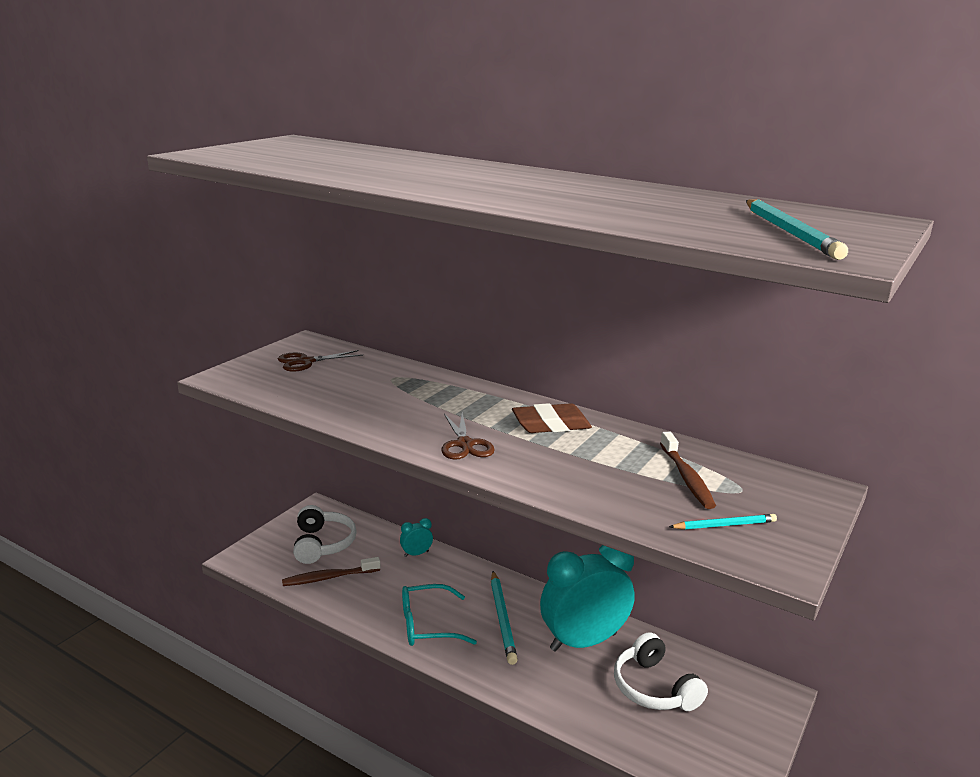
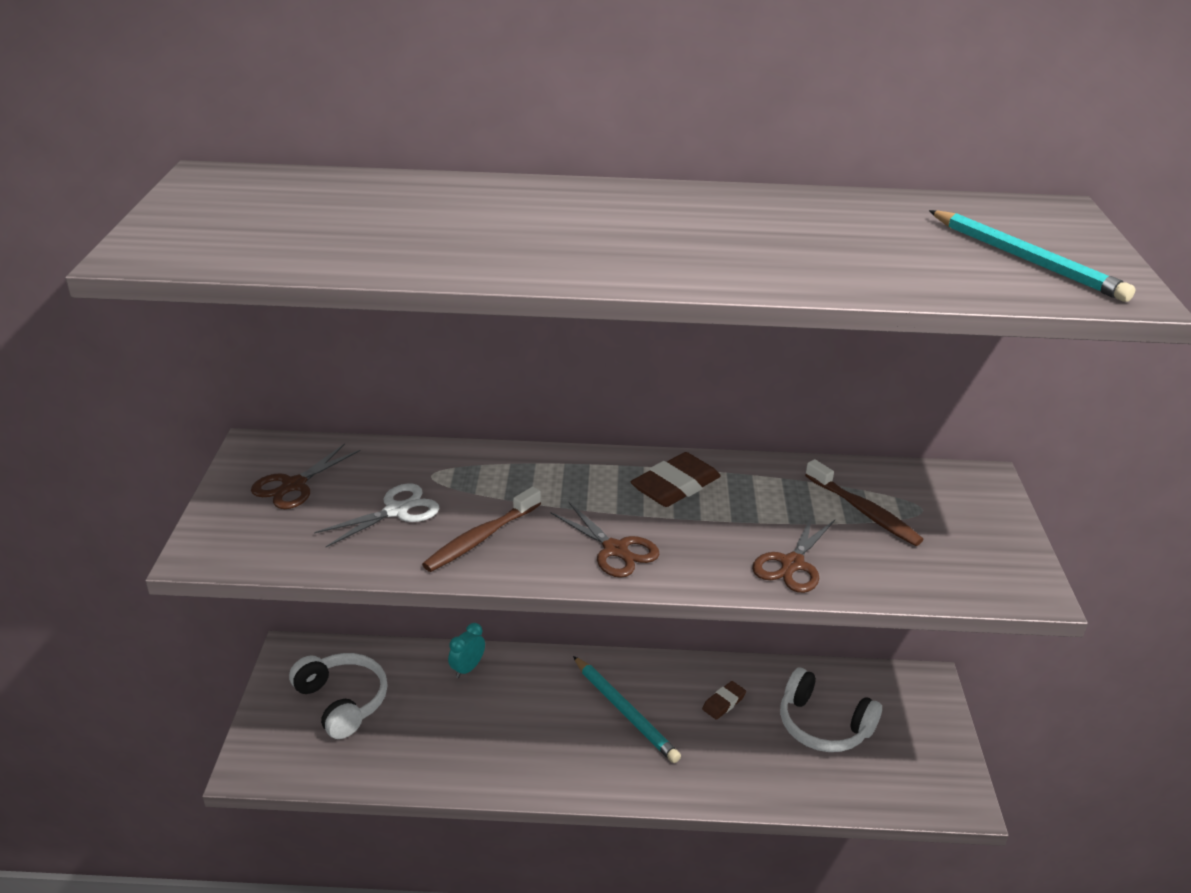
camera: 30 degrees left, 10 degrees up
brown toothbrush [282,557,380,586] -> brown toothbrush moved to [422,487,541,572]
turquoise glasses [402,584,477,646] -> none
turquoise clock [540,545,635,652] -> brown eraser [702,681,746,720]
turquoise pencil [669,514,777,530] -> none
none -> white scissors [314,483,440,547]
none -> brown scissors [752,513,835,593]

